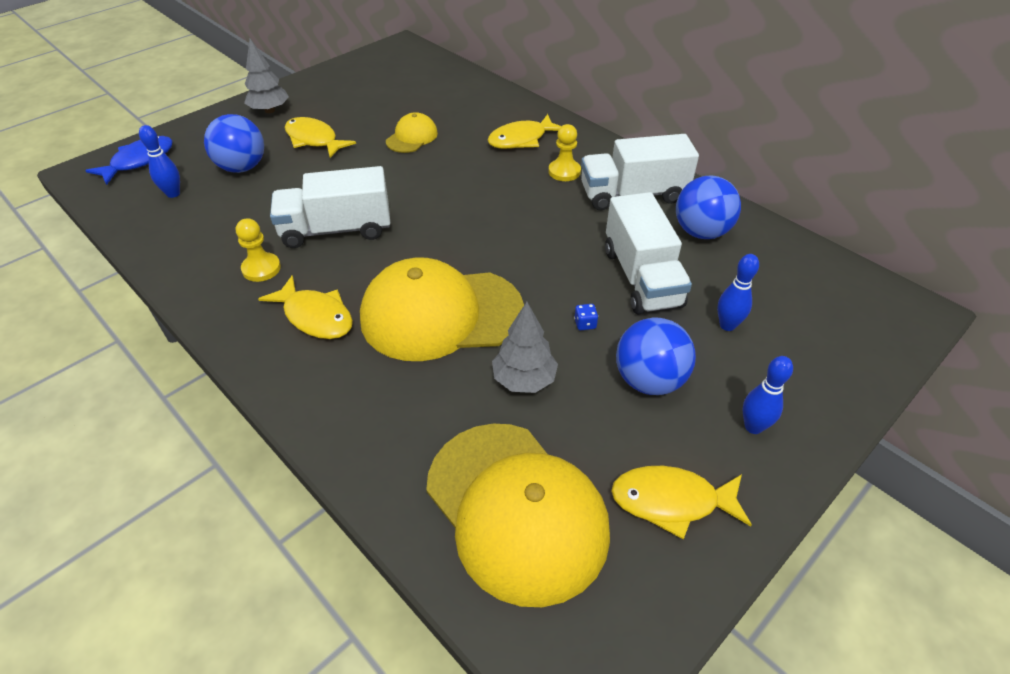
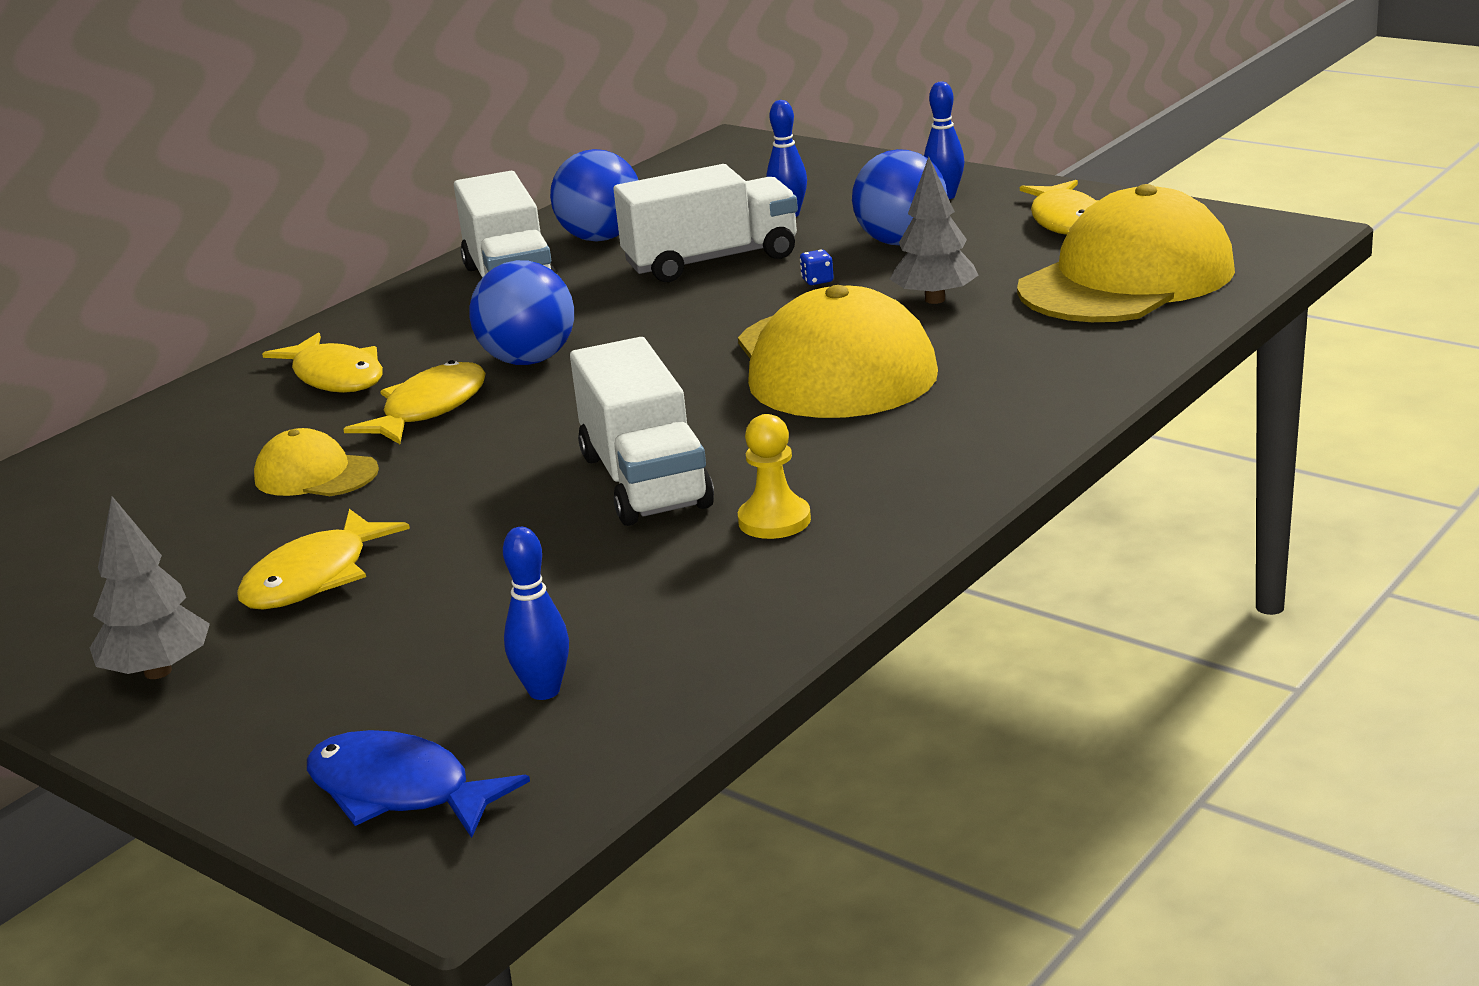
camera: 95 degrees left, 20 degrees down
blue ball [204,114,264,173] -> blue ball moved to [469,260,574,365]
yellow fish [258,275,353,339] -> yellow fish moved to [343,360,486,444]
yellow pawn [548,124,581,181] -> none

